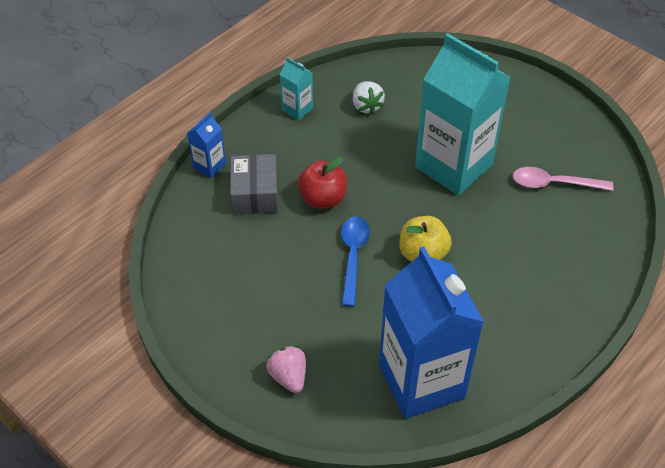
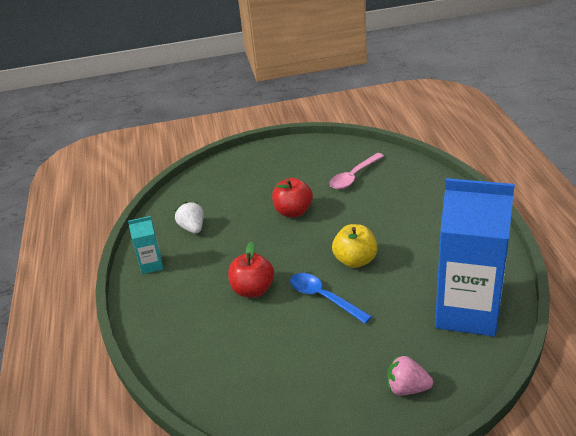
camera: 50 degrees left, 15 degrees down
blue carton [187,112,226,178] -> none
grey box [230,154,278,214] -> none
white strawberry [353,81,385,115] -> white strawberry turned 135 degrees counterclockwise [175,202,204,234]
turquoise carton [415,33,510,196] -> red apple [272,178,313,217]

